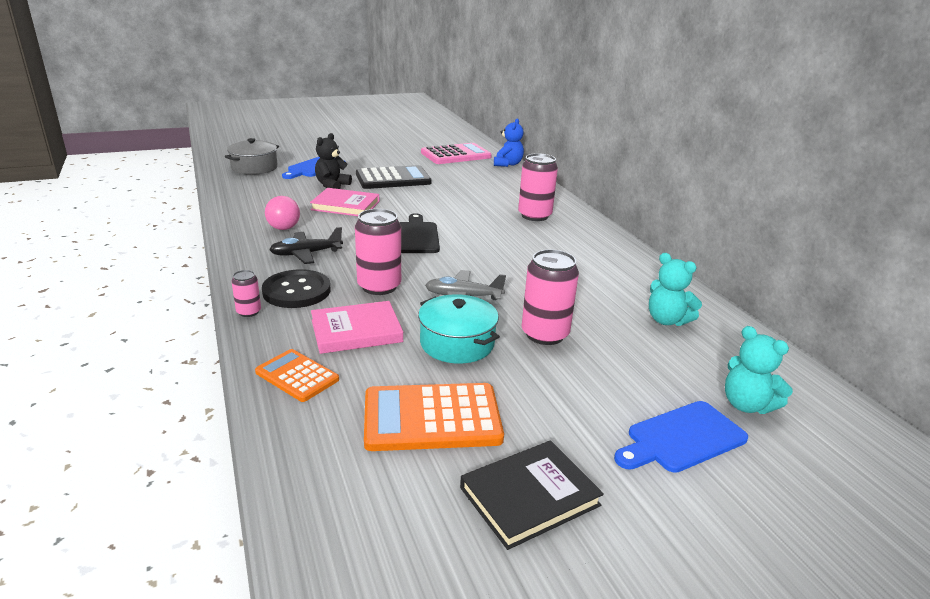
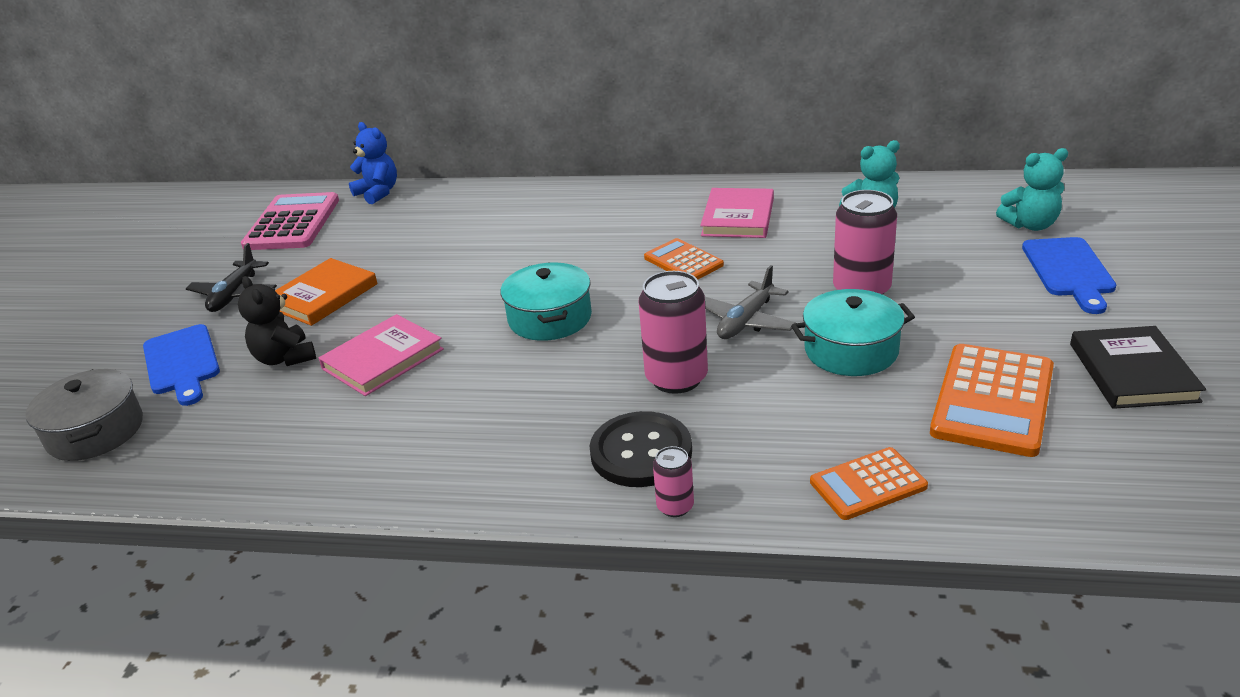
camera: 55 degrees left, 5 degrees up
pink ball [265,196,300,230] -> none
black plane [269,227,343,264] -> black plane moved to [186,243,277,312]
pink book [311,301,403,354] -> pink book moved to [700,188,774,238]
black calculator [356,165,432,189] -> orange book [275,258,377,326]
black cutting board [399,213,440,253] -> turquoise pot [501,262,592,341]
pink can [518,153,558,221] -> none
none -> orange calculator [644,238,724,279]

